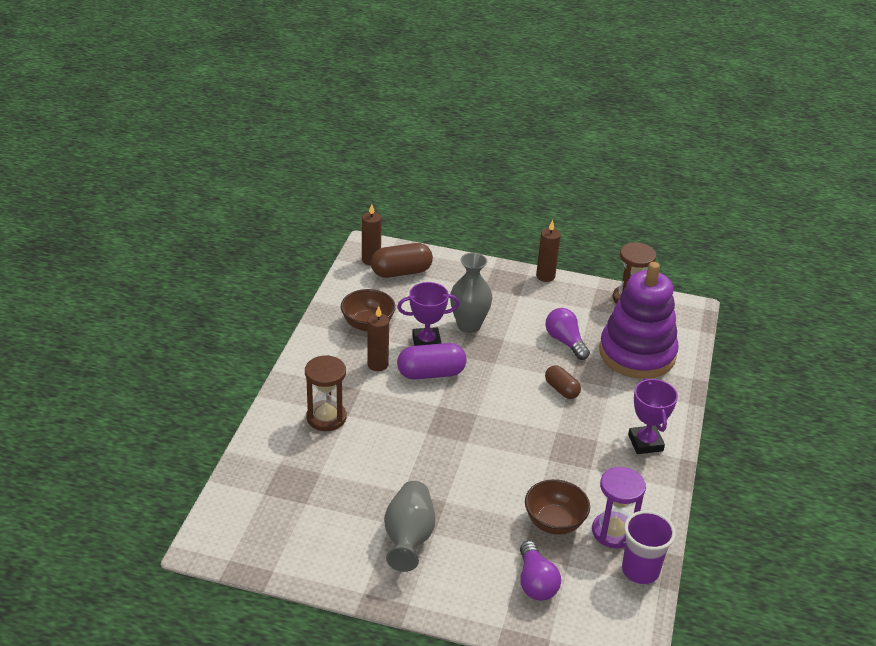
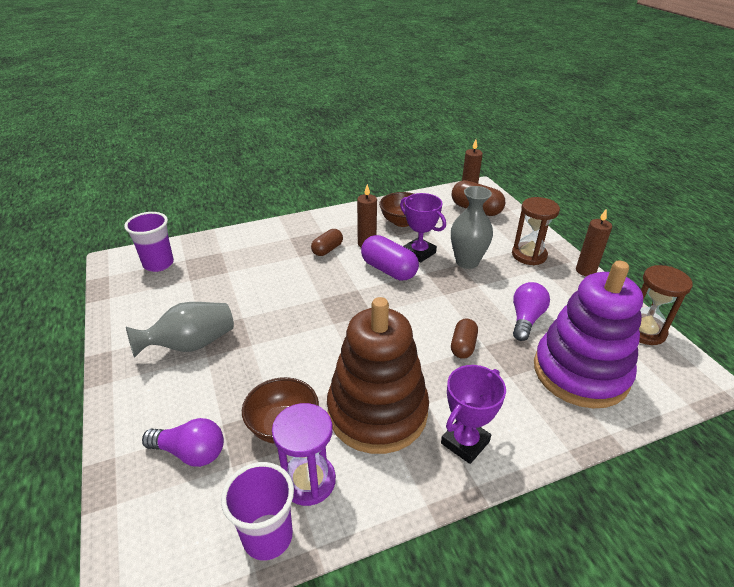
camera: 55 degrees right, 0 degrees up
brown hourglass [305,355,346,431] -> brown hourglass moved to [512,197,560,265]
purple light bulb [520,541,561,601] -> purple light bulb turned 120 degrees counterclockwise [142,418,224,467]
none -> purple cup [124,212,174,272]
none -> brown capsule [311,229,343,256]
none -> brown stacking toy [327,297,429,454]

